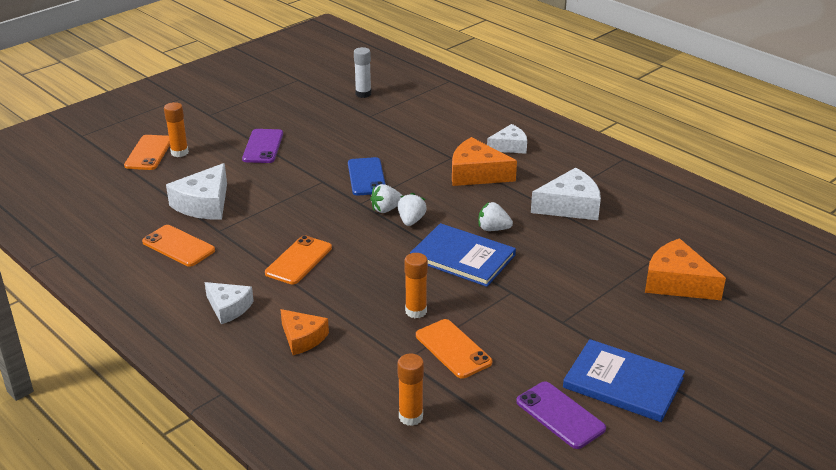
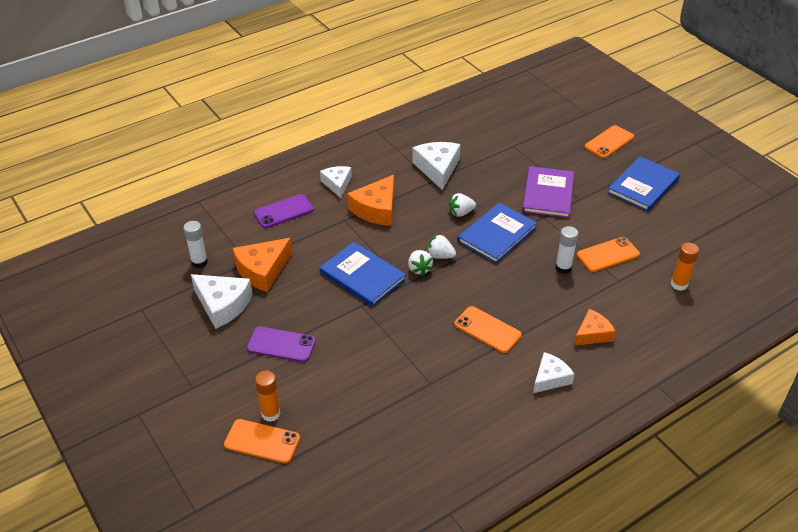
camera: 80 degrees left, 10 degrees up
orange phone [142,225,215,267] -> orange phone moved to [584,125,634,158]
white cheese [166,163,227,220] -> white cheese moved to [191,274,253,329]
blue phone [348,157,386,196] -> blue book [320,242,406,307]
orange glue stick [404,253,428,318] -> white glue stick [555,226,579,274]
white strawberry [478,202,513,231] -> white strawberry turned 45 degrees clockwise [449,193,476,217]
purple phone [516,382,606,449] -> purple phone moved to [254,194,314,228]
orange cheese [645,238,726,300] -> orange cheese moved to [233,238,292,292]
none -> purple book [522,166,574,218]

